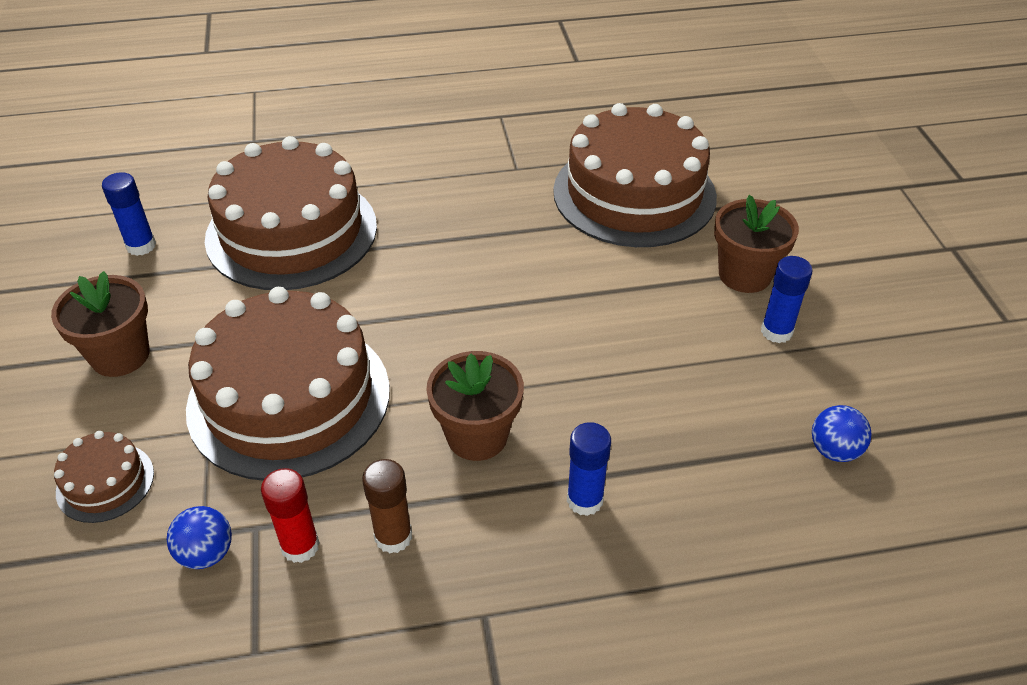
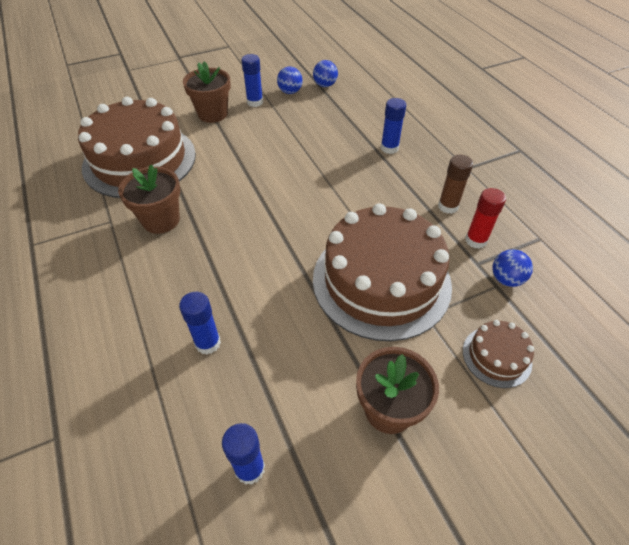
camera: 105 degrees left, 5 degrees up
brown cake [205,136,377,290] -> blue glue stick [179,292,221,354]
brown flower pot [426,351,524,461] -> brown flower pot moved to [118,164,180,234]
none -> blue ball [277,67,303,94]

